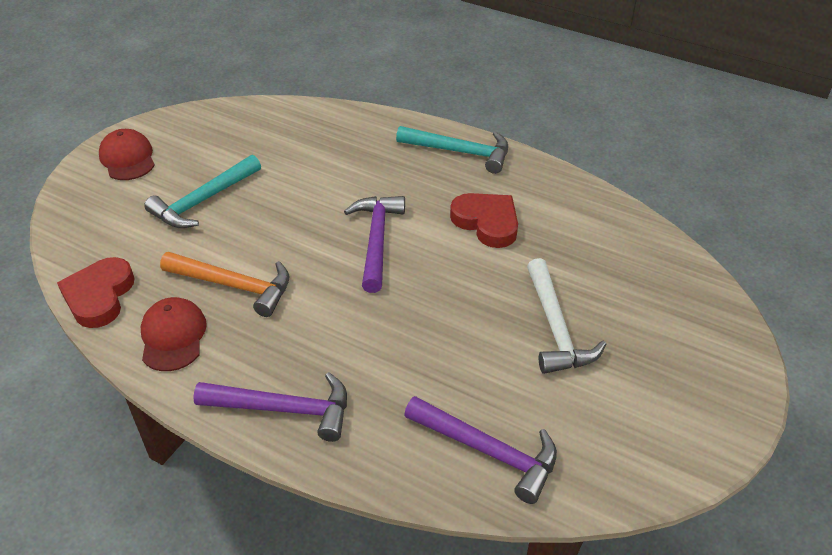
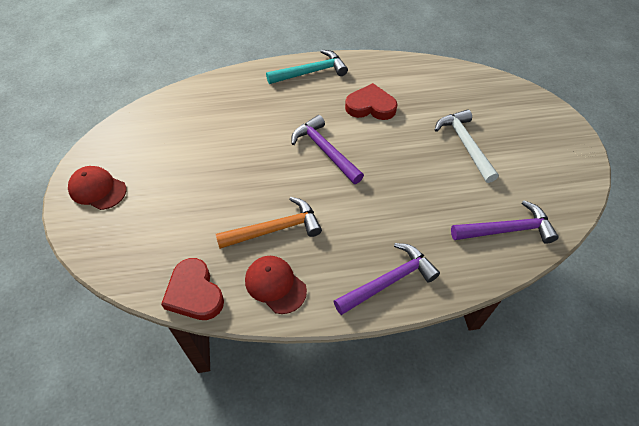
camera: 40 degrees left, 10 degrees up
turquoise hammer [144,155,261,228] -> none
white hammer [527,258,606,374] -> white hammer turned 150 degrees counterclockwise [435,109,499,183]

